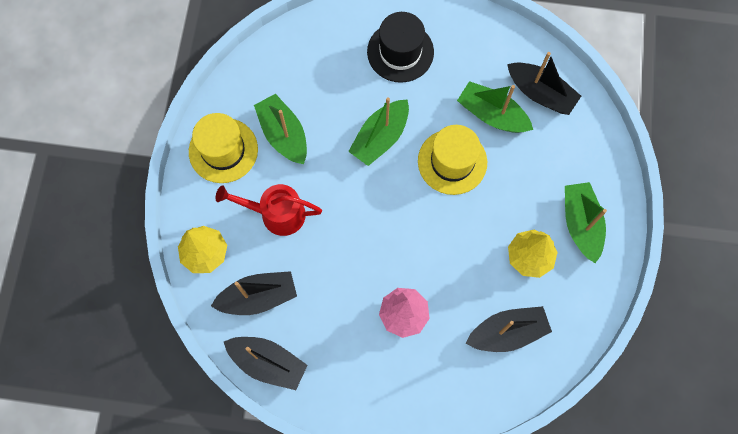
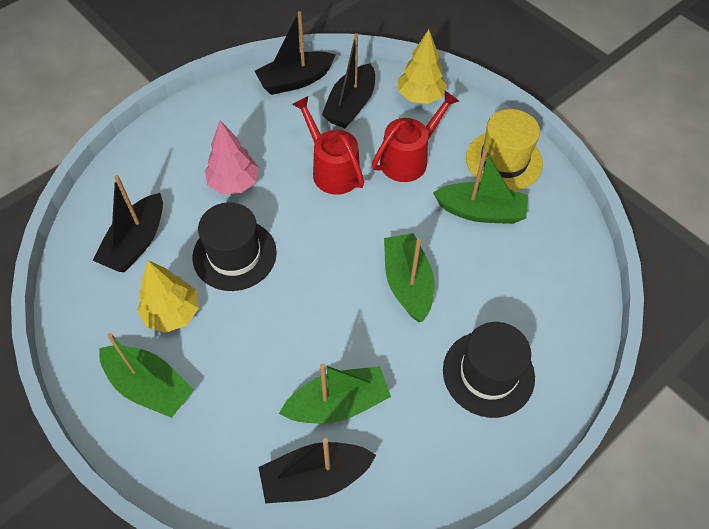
camera: 130 degrees right, 15 degrees down
yellow hat [418,125,487,195] -> none
none -> black hat [192,202,277,291]
none -> red watering can [292,96,364,195]

